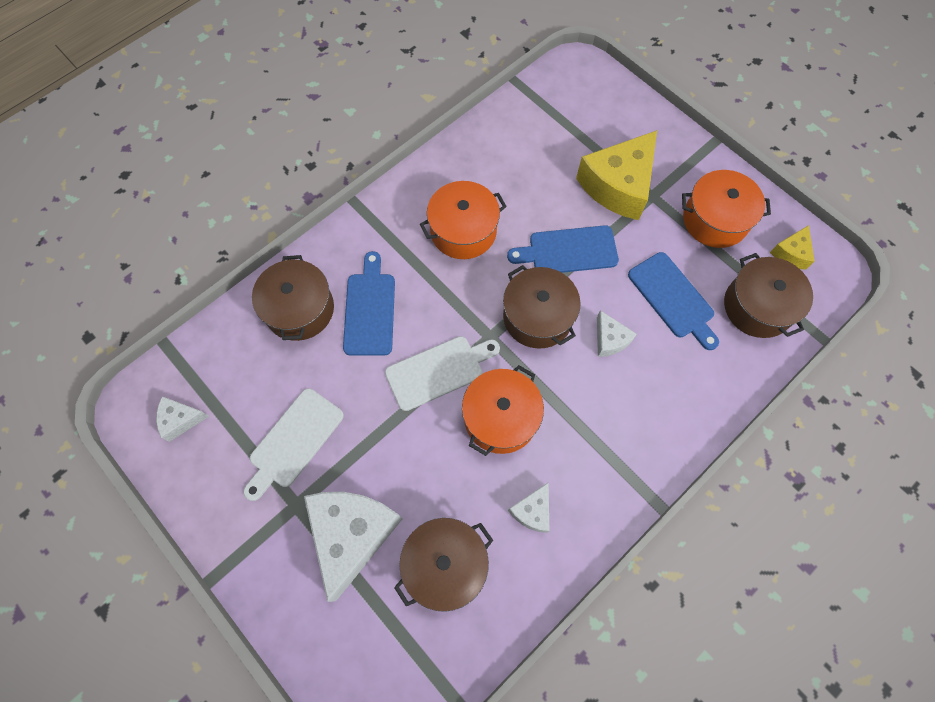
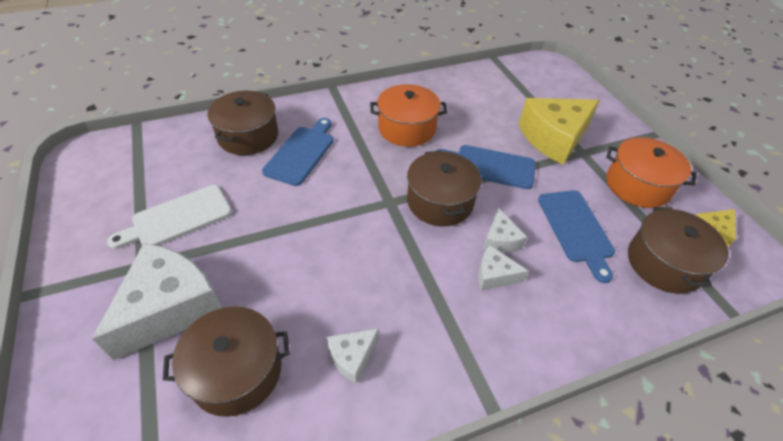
camera: 20 degrees right, 20 degrees down
white cheese [156,396,209,442] -> white cheese moved to [478,245,529,290]
white cutting board [385,336,500,411] -> none
orange pot [462,365,544,456] -> none

